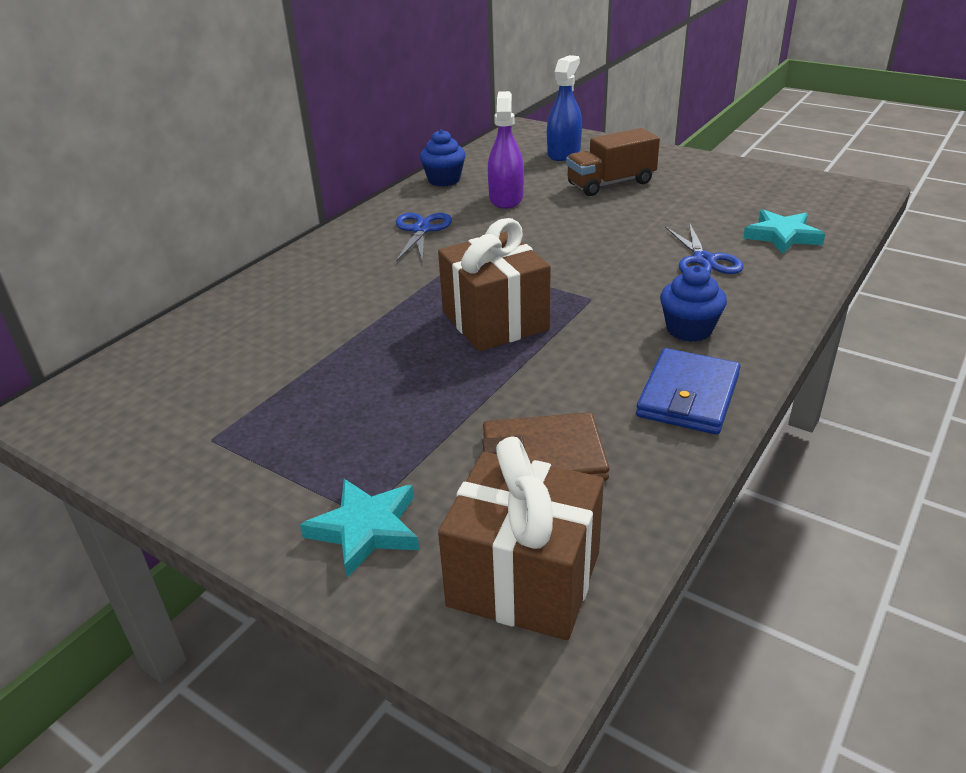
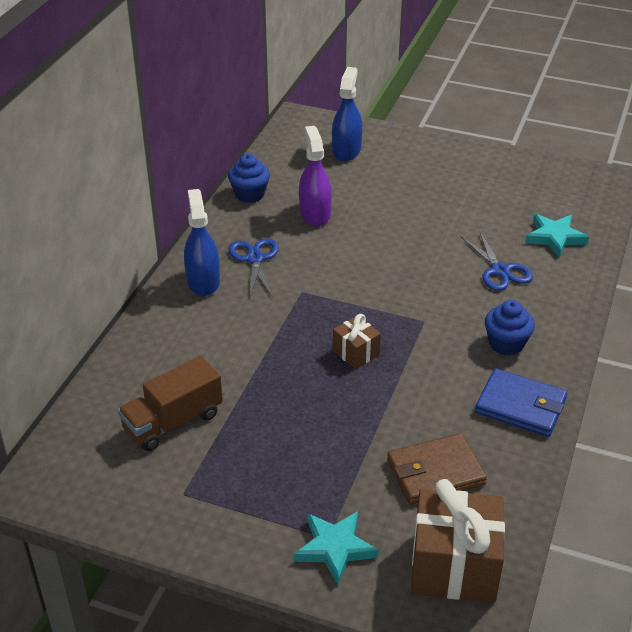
camera: 15 degrees left, 5 degrees up
brown gift [438,218,551,351] -> brown gift [333,314,381,369], size x0.52
brown truck [566,128,660,196] -> brown truck moved to [118,356,223,451]
blue wallet [636,348,741,435] -> blue wallet turned 75 degrees counterclockwise [475,368,567,437]
none -> blue spray bottle [184,189,220,296]

